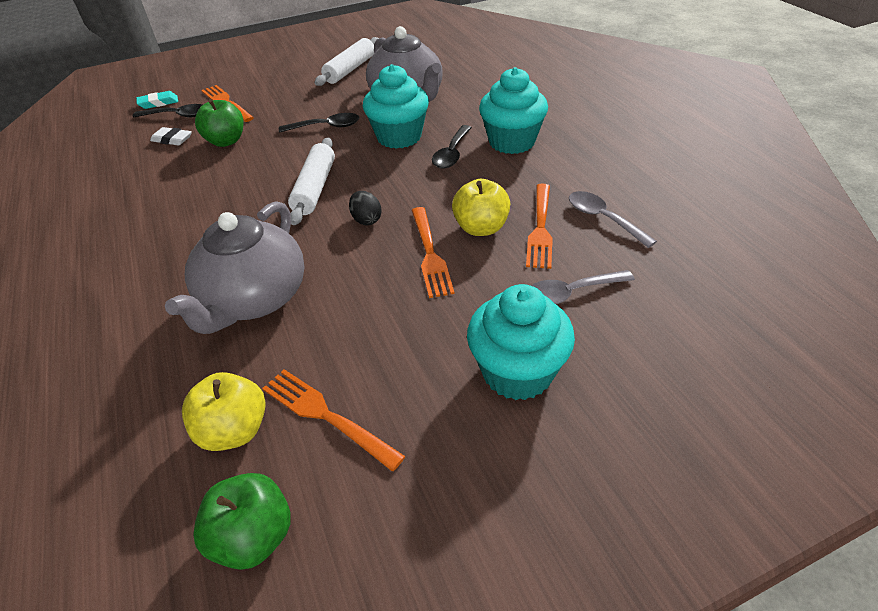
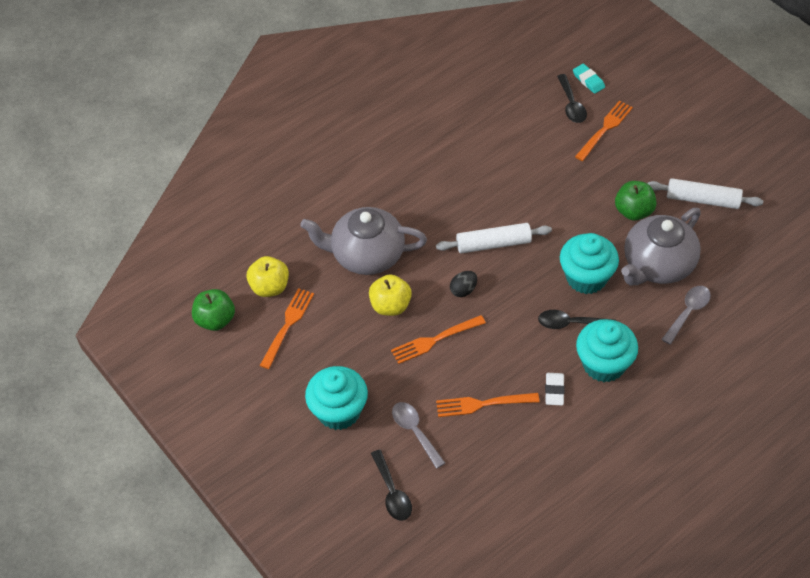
camera: 75 degrees right, 10 degrees up
white eraser [150,127,192,146] -> white eraser moved to [545,373,565,405]
green apple [195,99,244,147] -> green apple moved to [615,181,657,221]
black spoon [279,113,360,133] -> black spoon moved to [371,450,412,521]
yellow apple [452,179,510,236] -> yellow apple moved to [369,274,412,316]
grey spoon [569,191,657,248] -> grey spoon moved to [661,286,711,345]

